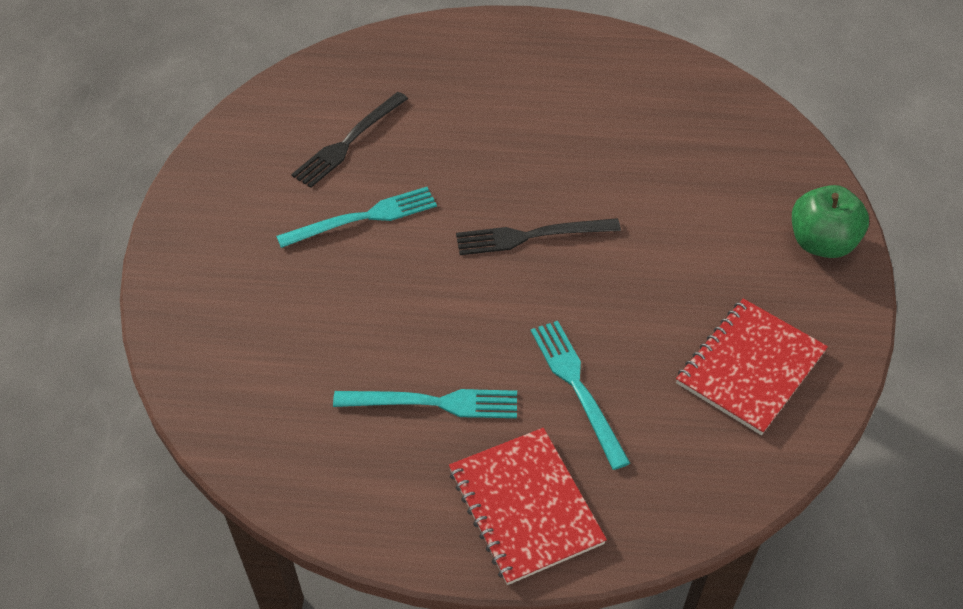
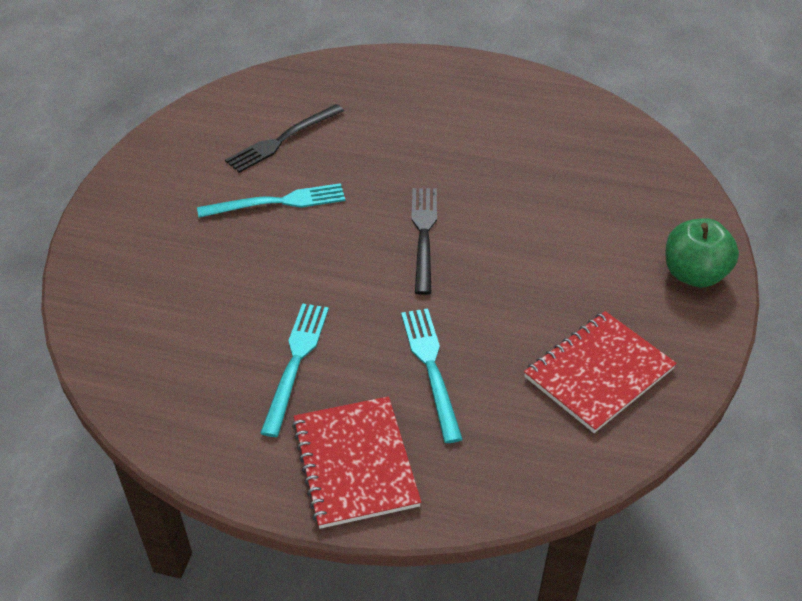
camera: 10 degrees right, 5 degrees down
turquoise fork [333,389,517,418] -> turquoise fork turned 90 degrees counterclockwise [260,303,329,437]
black fork [456,218,621,255] -> black fork turned 90 degrees clockwise [411,188,437,295]

